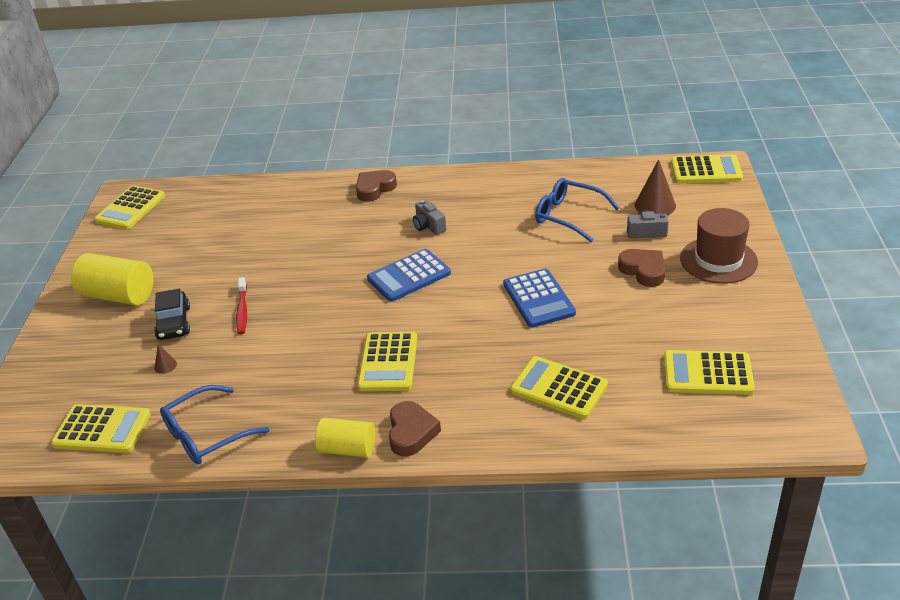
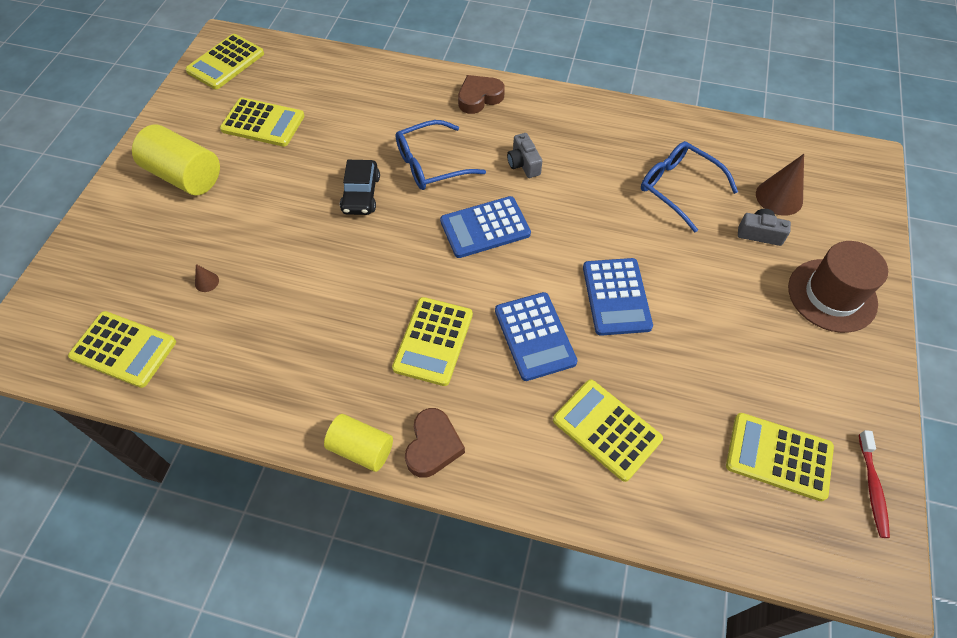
camera: 10 degrees right, 20 degrees up
black car [154,289,190,340] -> black car moved to [340,160,380,215]
blue glasses [160,385,269,465] -> blue glasses moved to [395,120,486,190]
red toothbrush [236,277,247,335] -> red toothbrush moved to [859,430,890,538]
brown heart [618,249,665,287] -> none
yellow calculator [671,155,743,183] -> yellow calculator moved to [220,97,304,147]
none -> blue calculator [495,292,578,381]

